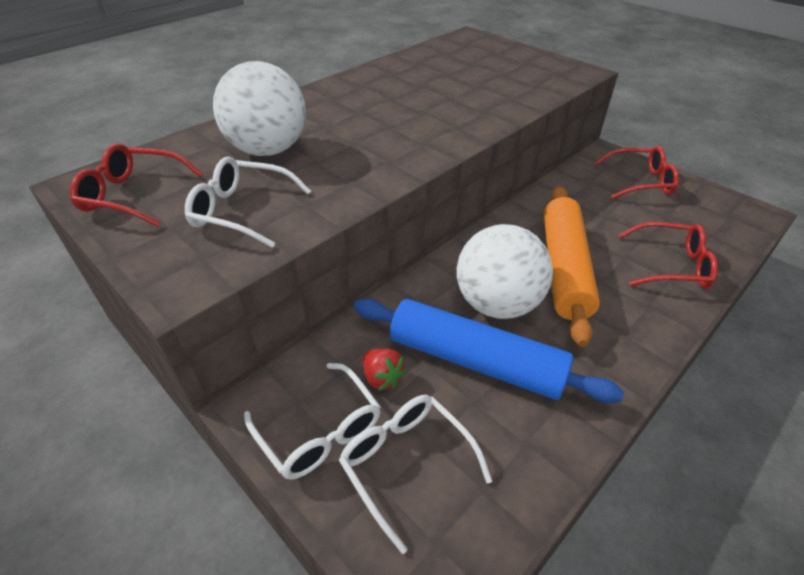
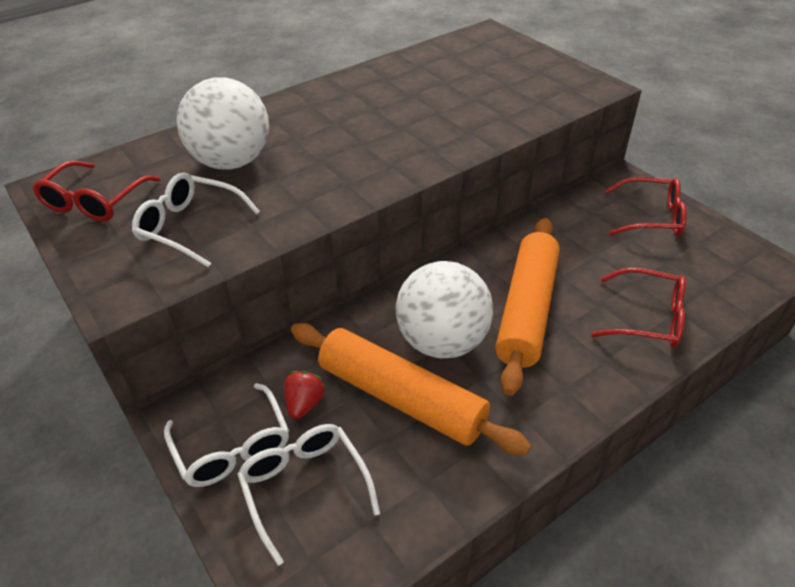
camera: 10 degrees right, 0 degrees up
red glasses [70,143,203,227] -> red glasses turned 90 degrees counterclockwise [33,161,161,222]
blue rolling pin [354,298,624,403] -> orange rolling pin [291,323,531,455]
red strawberry [363,348,406,391] -> red strawberry turned 135 degrees counterclockwise [284,371,325,419]

